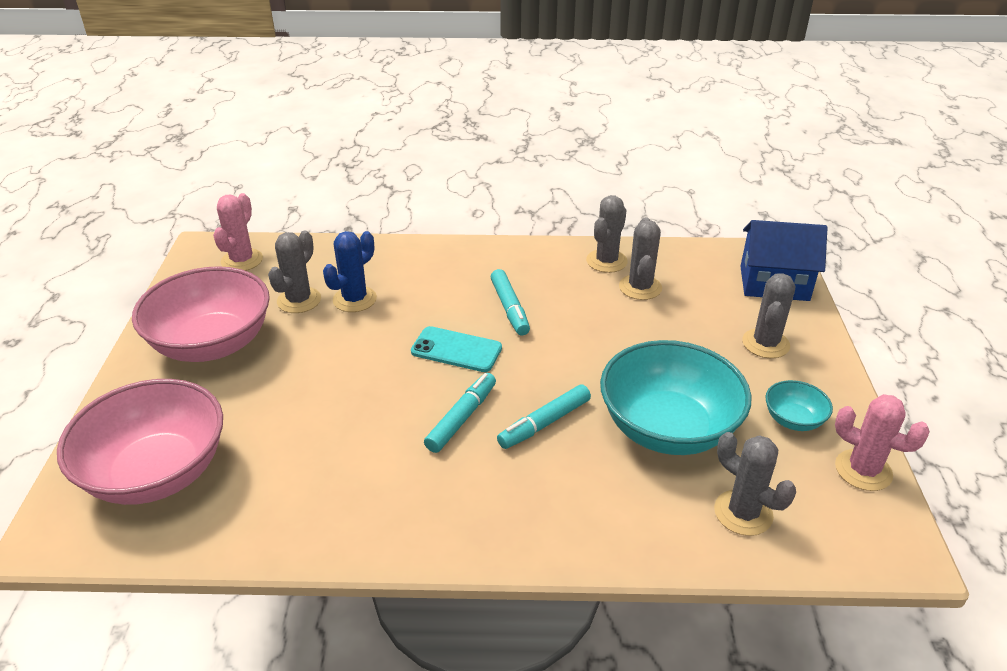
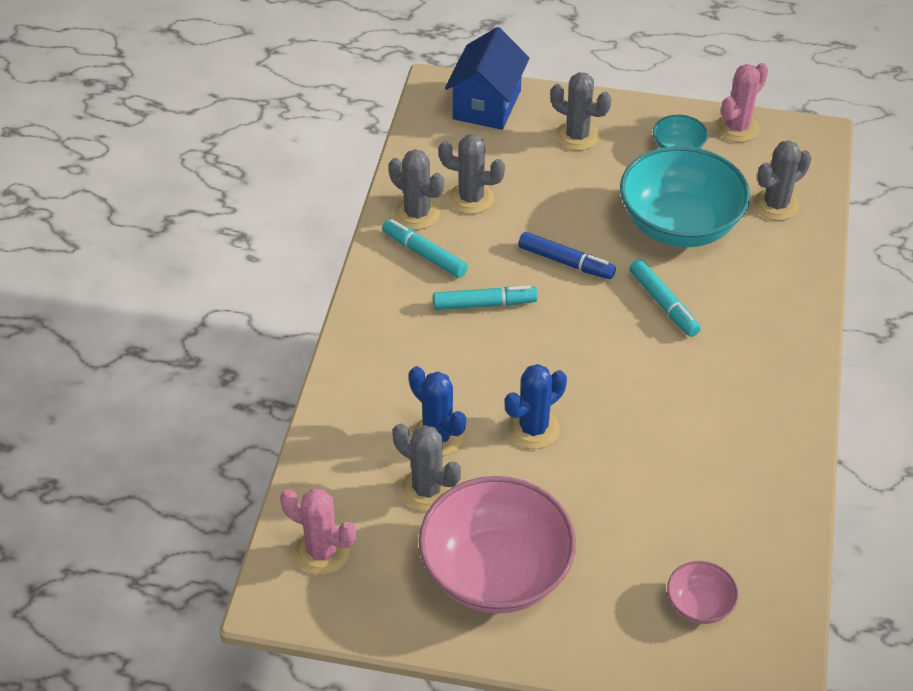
camera: 80 degrees left, 10 degrees up
pink bowl [57,379,223,505] -> pink bowl [667,561,738,624], size x0.45
turquoise phone [411,326,502,372] -> none
turquoise marker [424,373,496,453] -> turquoise marker moved to [382,219,468,278]
none -> blue cactus [505,364,567,449]
none -> blue marker [518,232,616,279]

